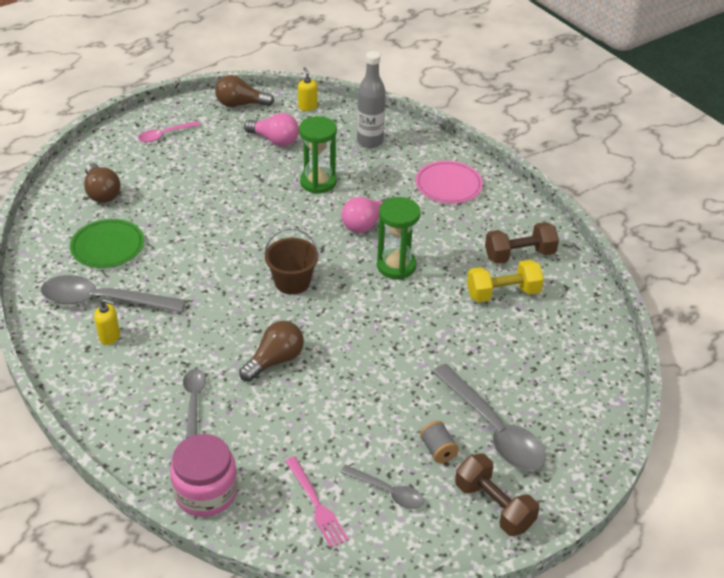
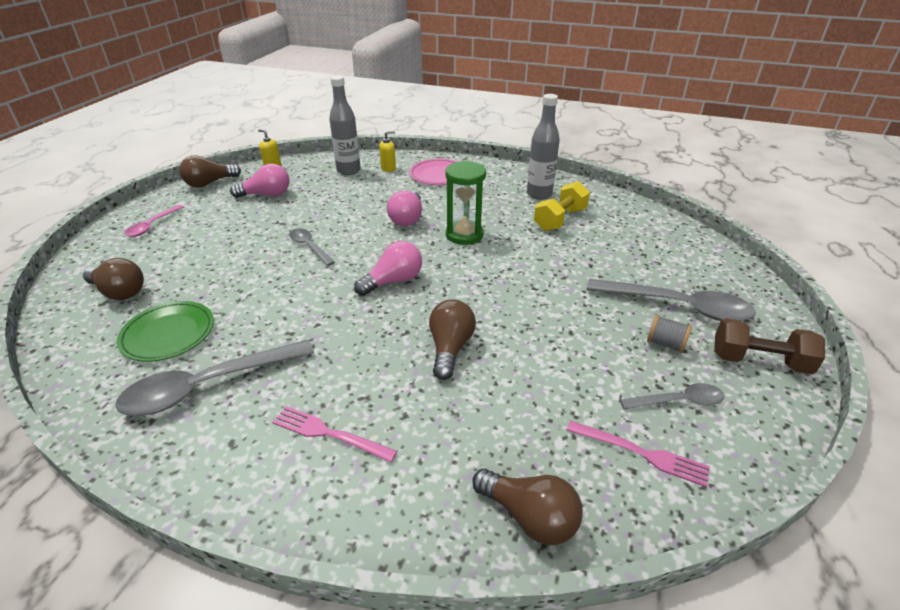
camera: 35 degrees left, 5 degrees down
yellow soap dispenser [94,299,120,345] -> yellow soap dispenser moved to [379,131,396,172]
pink jar [170,434,238,517] -> brown light bulb [472,468,583,545]
grey spoon [183,369,206,438] -> grey spoon moved to [289,228,335,266]
brown bucket [264,228,319,295] -> pink light bulb [354,241,422,296]
green hourglass [299,116,337,194] -> none
brown dumbbell [485,222,559,264] -> grey bottle [527,94,560,200]
none -> pink fork [272,406,397,463]

